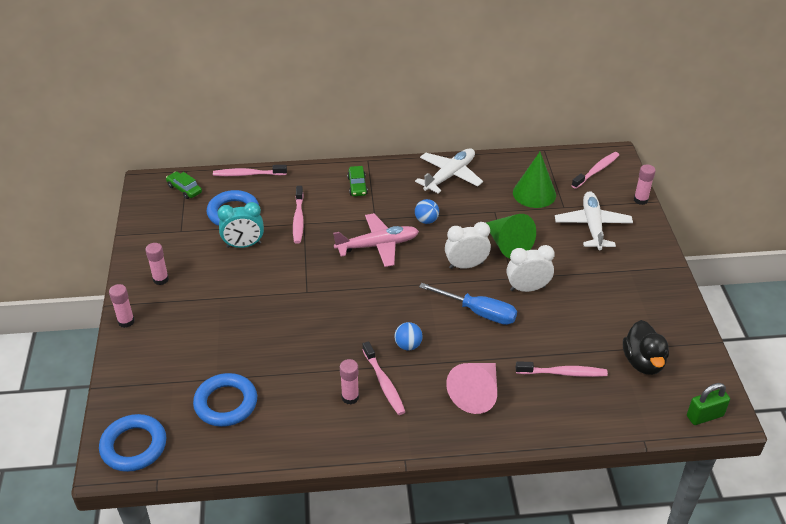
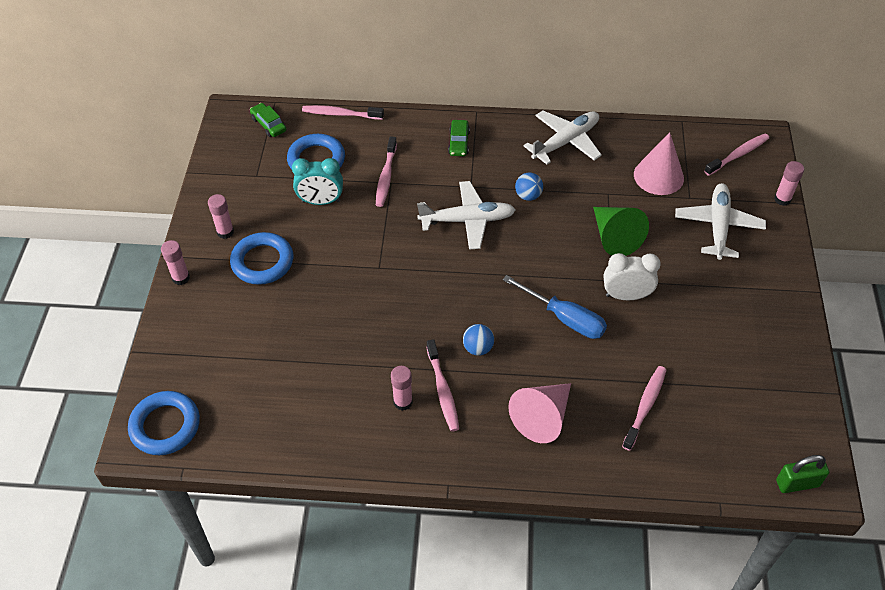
camera: 10 degrees right, 10 degrees up
blue ring [193,373,257,427] -> blue ring moved to [230,232,293,285]
pink plane [333,213,419,267] -> white plane [417,181,516,250]
white clock [445,222,491,269] -> none
green cone [513,152,556,208] -> pink cone [634,132,684,195]
pink toothbrush [516,361,608,377] -> pink toothbrush turned 75 degrees counterclockwise [622,366,666,451]
black duck [623,320,669,375] -> none

